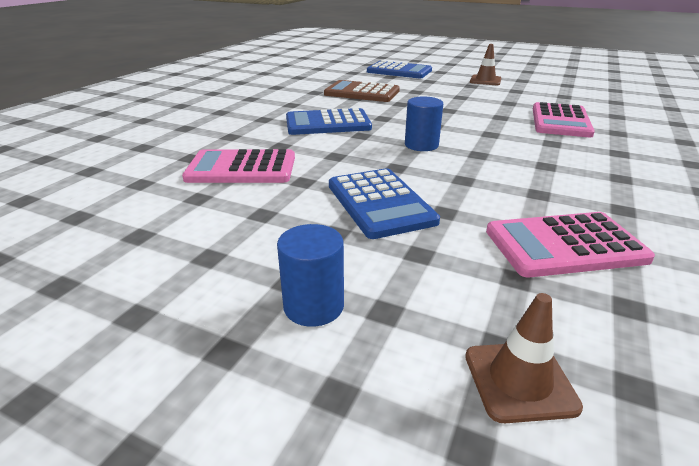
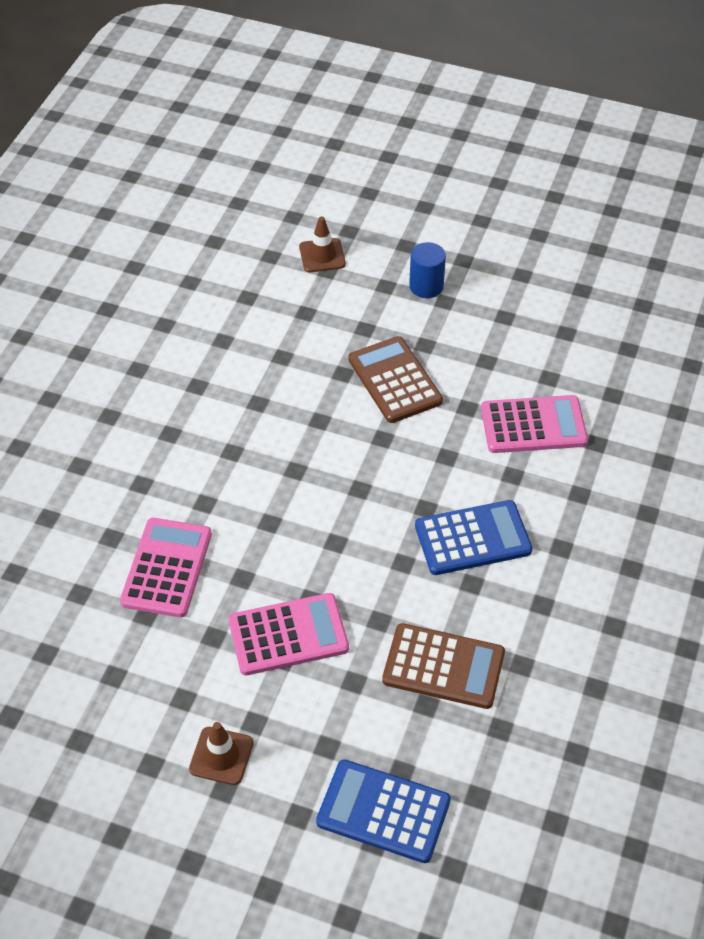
camera: 175 degrees right, 20 degrees up
blue calculator [329,168,440,239] -> brown calculator [348,336,443,423]
blue cylinder [405,97,443,151] -> none
pink calculator [486,212,655,277] -> pink calculator moved to [228,593,349,675]

